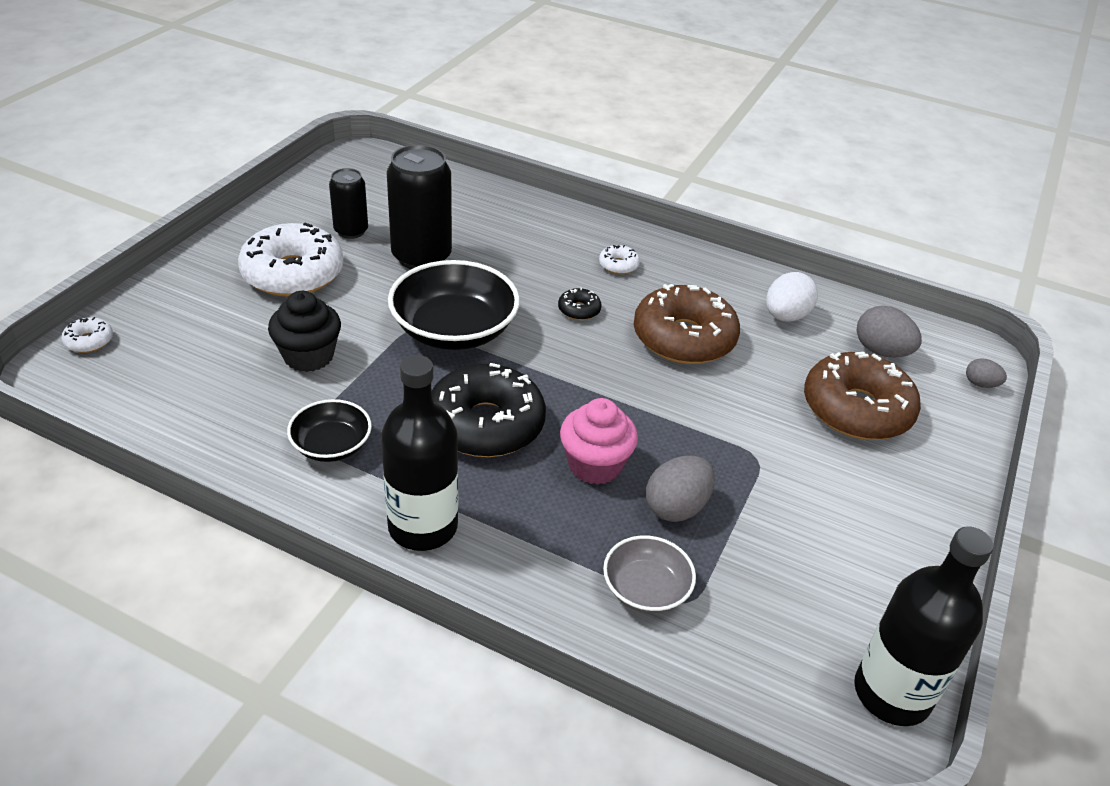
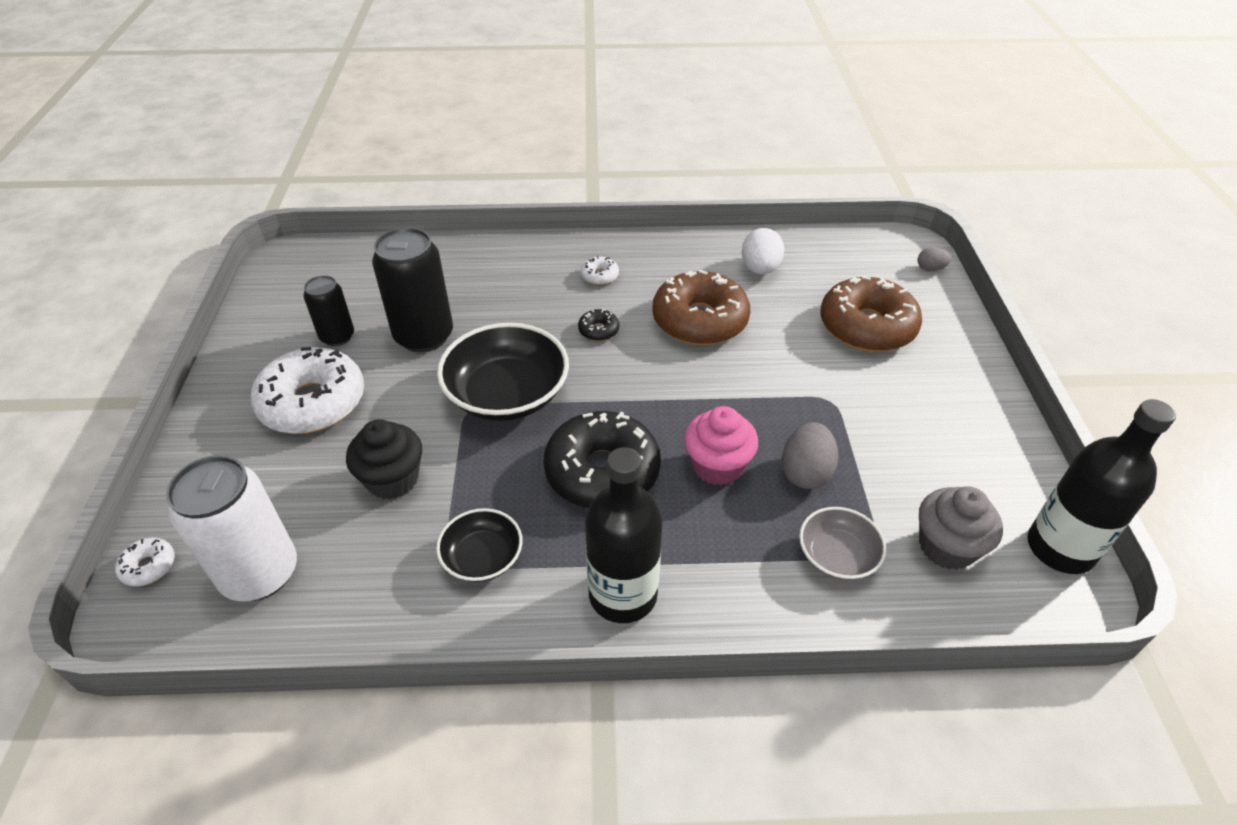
camera: 25 degrees left, 5 degrees up
grey egg [857,306,922,357] -> none
none -> white can [166,455,297,601]
none -> grey cupcake [919,486,1003,570]

